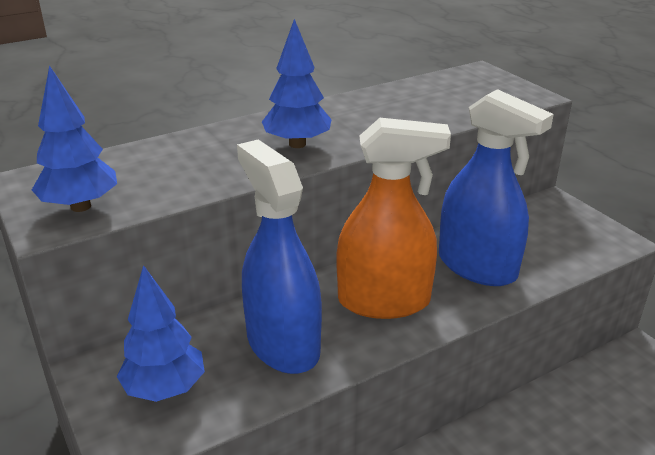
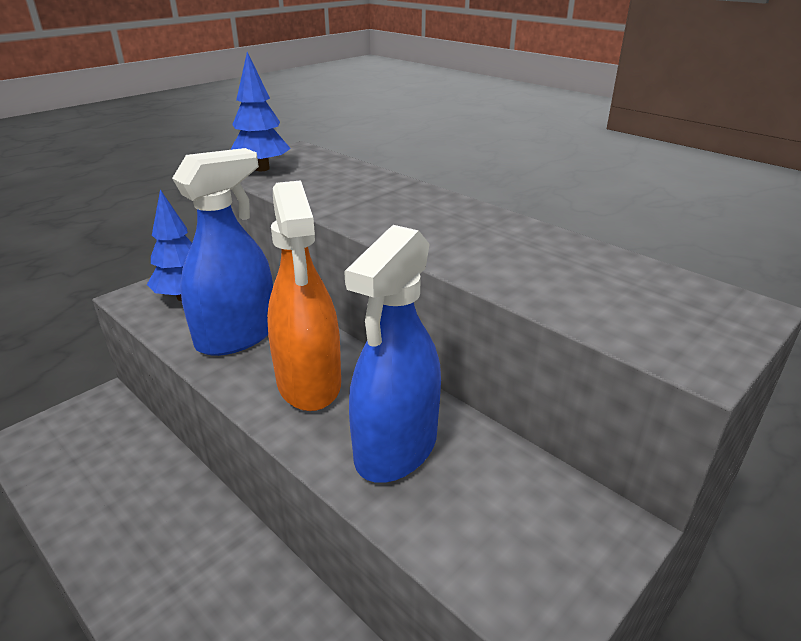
camera: 75 degrees right, 0 degrees up
blue tree [262,19,332,148] -> none

